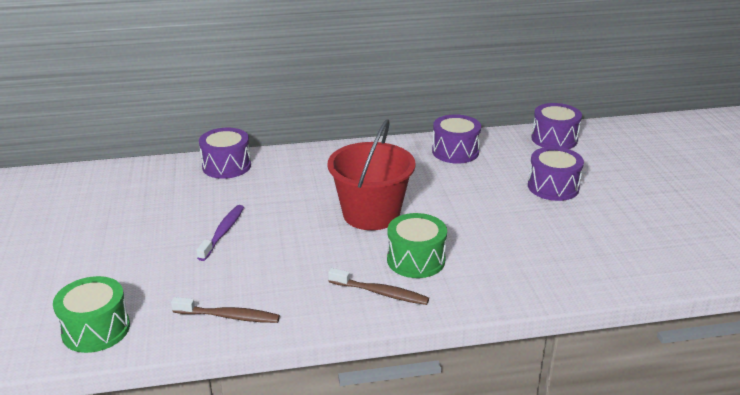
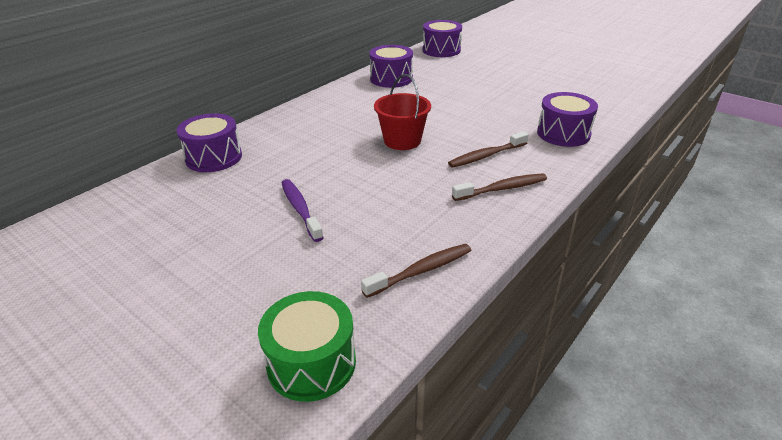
camera: 40 degrees left, 5 degrees up
red bucket [328,119,416,230] -> red bucket [374,74,431,150], size x0.66
green drum [387,213,447,278] -> brown toothbrush [448,131,529,168]
purple drum [528,147,584,201] -> purple drum moved to [537,92,598,147]

